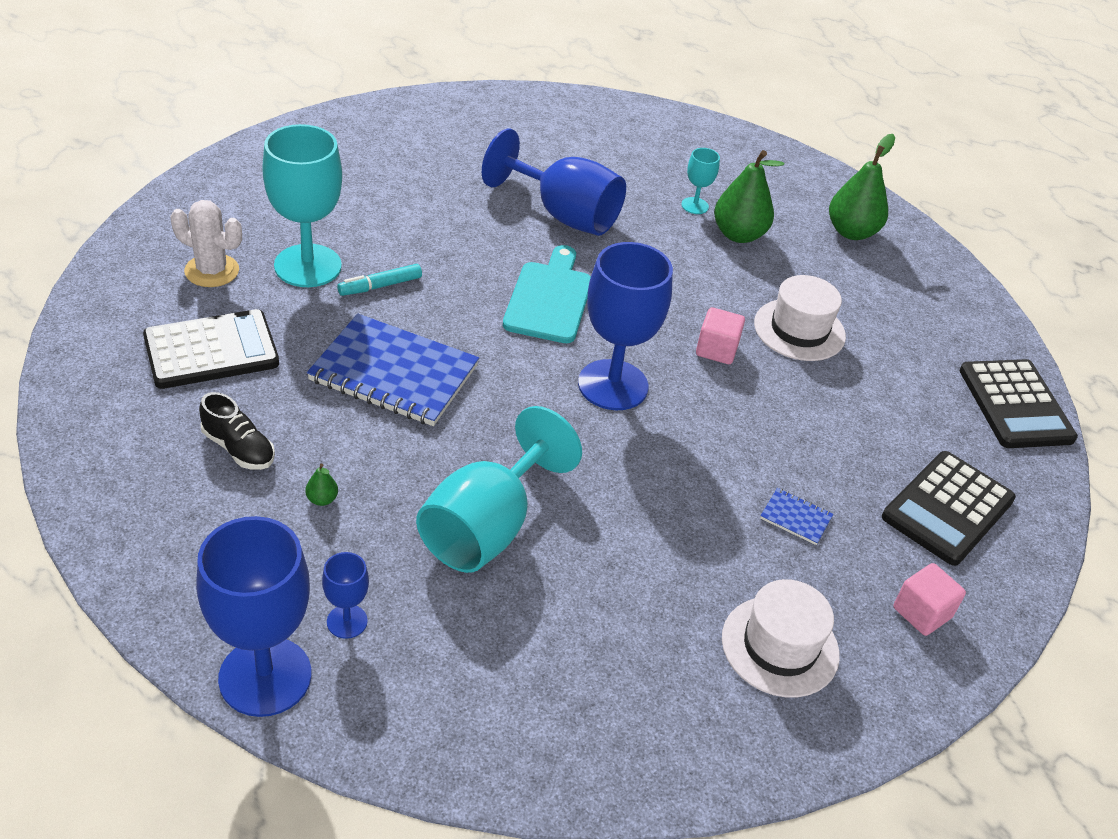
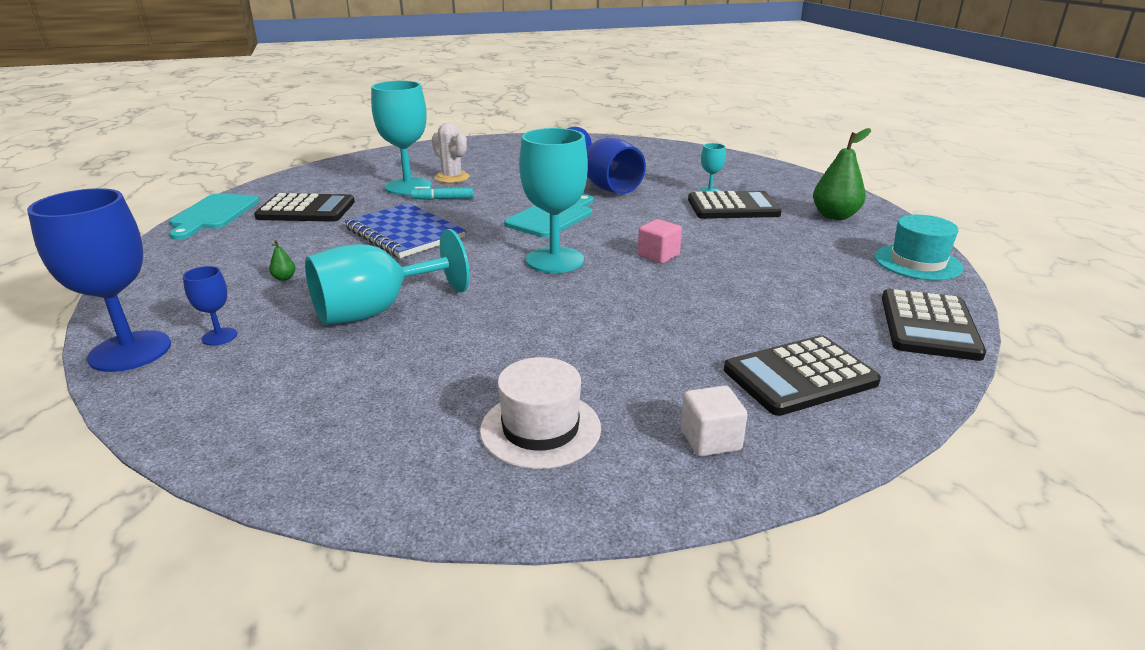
camera: 30 degrees right, 15 degrees down
white cactus [170,200,242,287] -> white cactus moved to [432,123,470,183]
black shoe [199,392,275,470] -> none
blue goblet [578,242,673,410] -> turquoise goblet [519,128,588,273]
green pear [714,150,785,243] -> black calculator [688,191,782,219]
white hat [754,275,846,361] -> none
blue notebook [760,488,833,545] -> none
pink cube [893,563,966,636] -> white cube [681,385,748,457]
none -> turquoise cutting board [169,194,259,240]
none -> turquoise hat [875,215,963,280]

